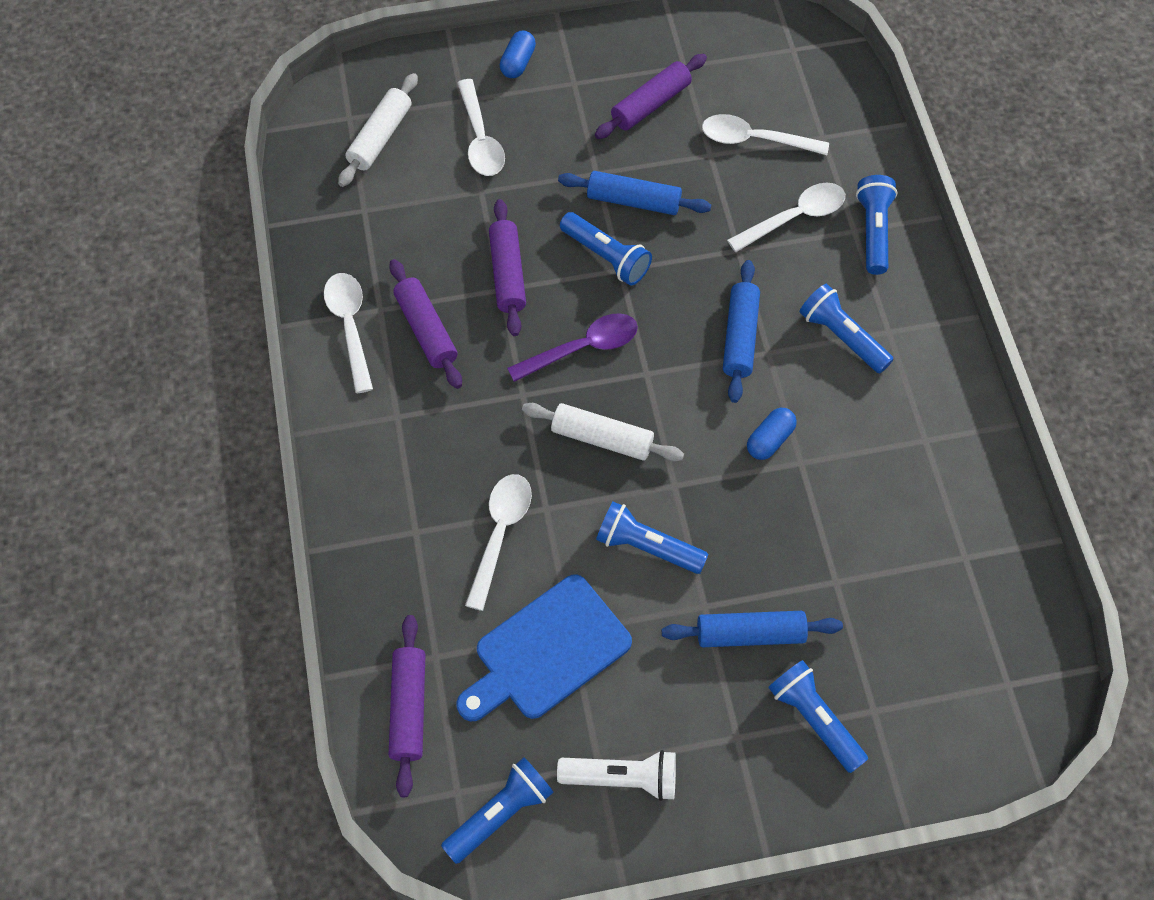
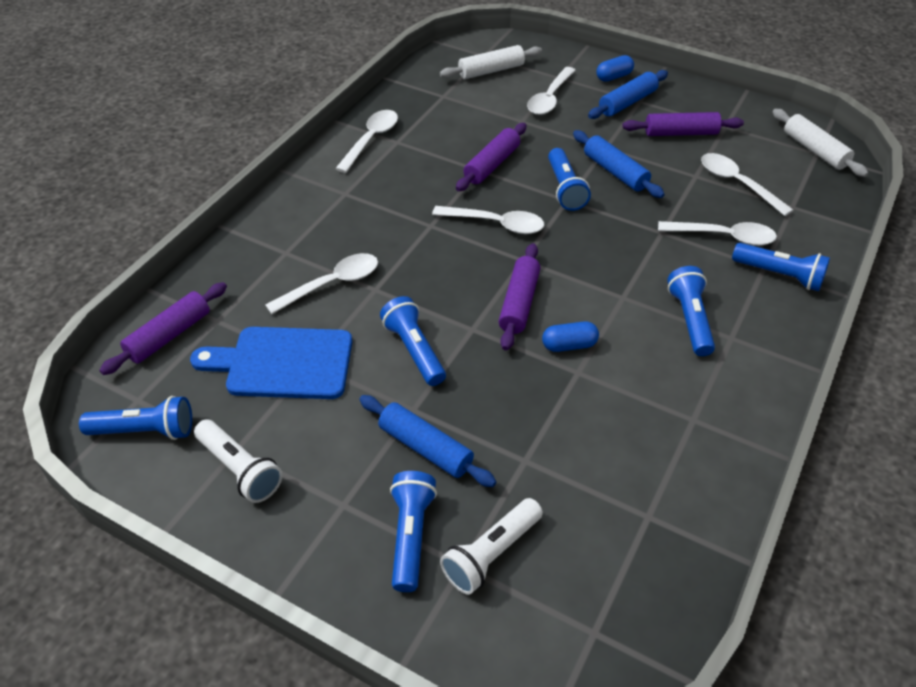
camera: 40 degrees right, 15 degrees down
purple rolling pin [389,259,462,389] -> purple rolling pin moved to [499,243,540,350]
purple spoon [507,313,638,382] -> white spoon [432,206,544,234]
white rolling pin [522,403,684,461] -> white rolling pin moved to [772,109,868,177]
blue rolling pin [723,260,760,403] -> blue rolling pin moved to [588,70,668,119]
blue flashlight [856,175,898,275] -> blue flashlight turned 75 degrees clockwise [732,243,830,291]
none -> white flashlight [440,498,543,595]

